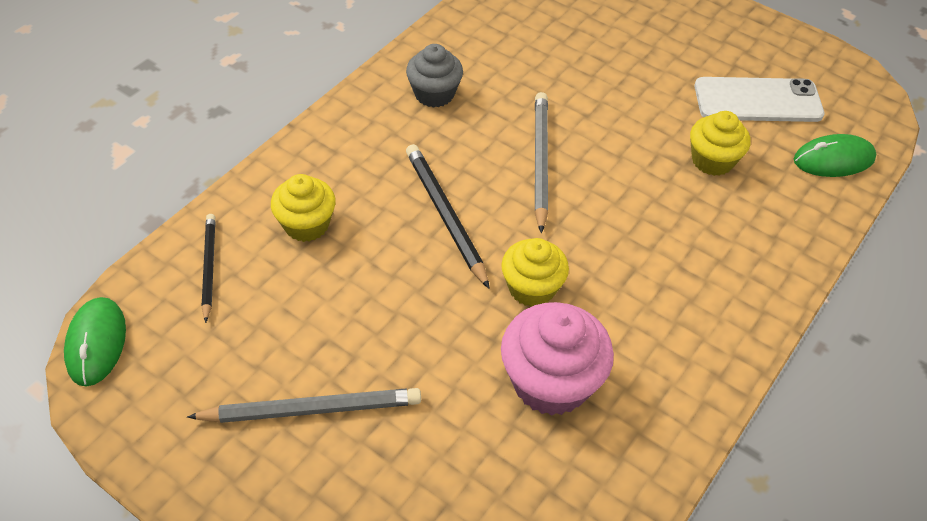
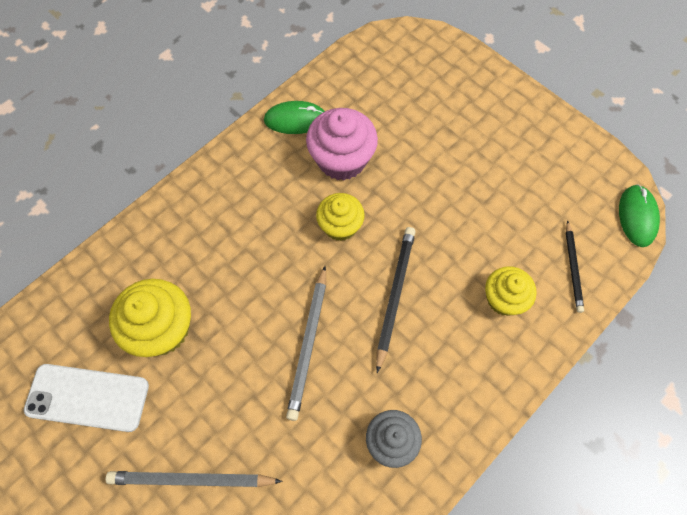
camera: 170 degrees left, 15 degrees up
grey pencil [187,388,421,423] -> grey pencil moved to [106,471,282,487]
black pencil [406,144,490,289] -> black pencil turned 150 degrees counterclockwise [376,227,416,373]
yellow cupcake [690,111,751,176] -> yellow cupcake [109,279,191,357], size x1.53
green mouse [794,134,876,177] -> green mouse moved to [264,101,325,134]

